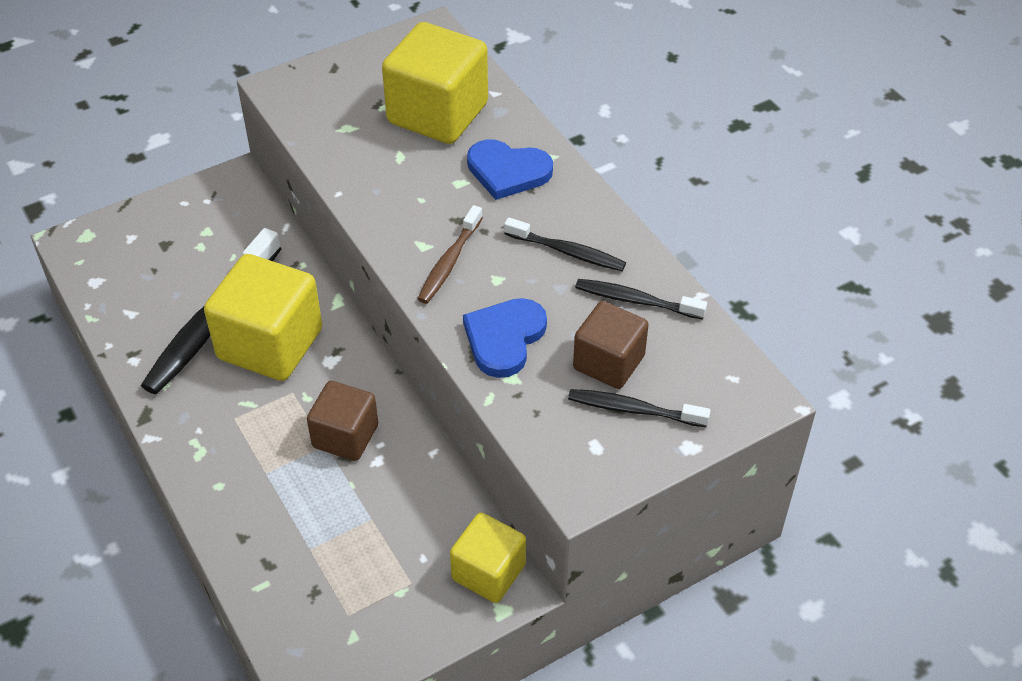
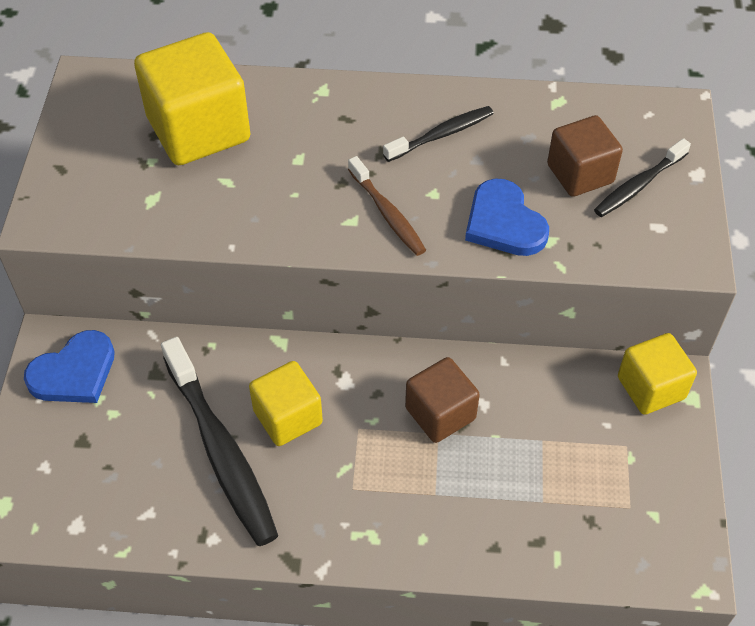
camera: 55 degrees left, 5 degrees up
yellow cube [204,254,322,381] -> yellow cube [249,361,323,446], size x0.61
blue heart [467,139,553,200] -> blue heart moved to [24,330,115,403]
black toothbrush [575,279,707,320] -> none

